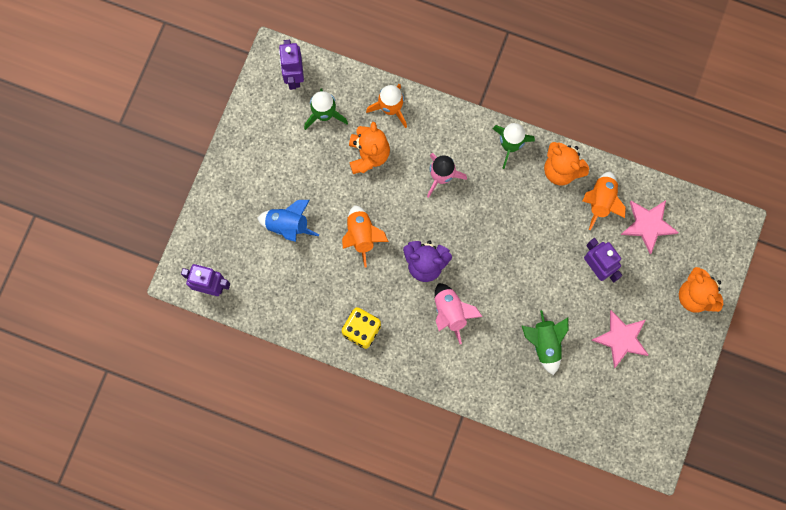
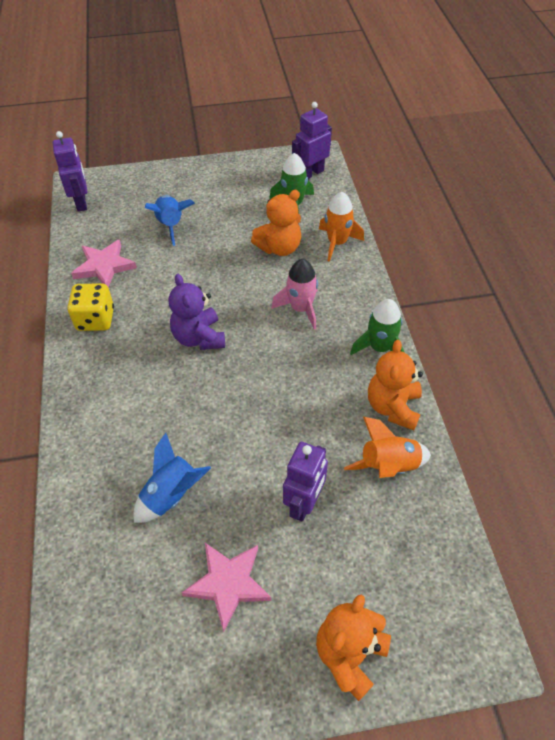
camera: 60 degrees right, 25 degrees down
orange rocket [342,205,389,267] -> none
pink rocket [435,283,483,344] -> none
green rocket [521,310,569,375] -> blue rocket [133,433,211,523]
pink star [621,200,679,254] -> pink star moved to [71,239,137,287]

